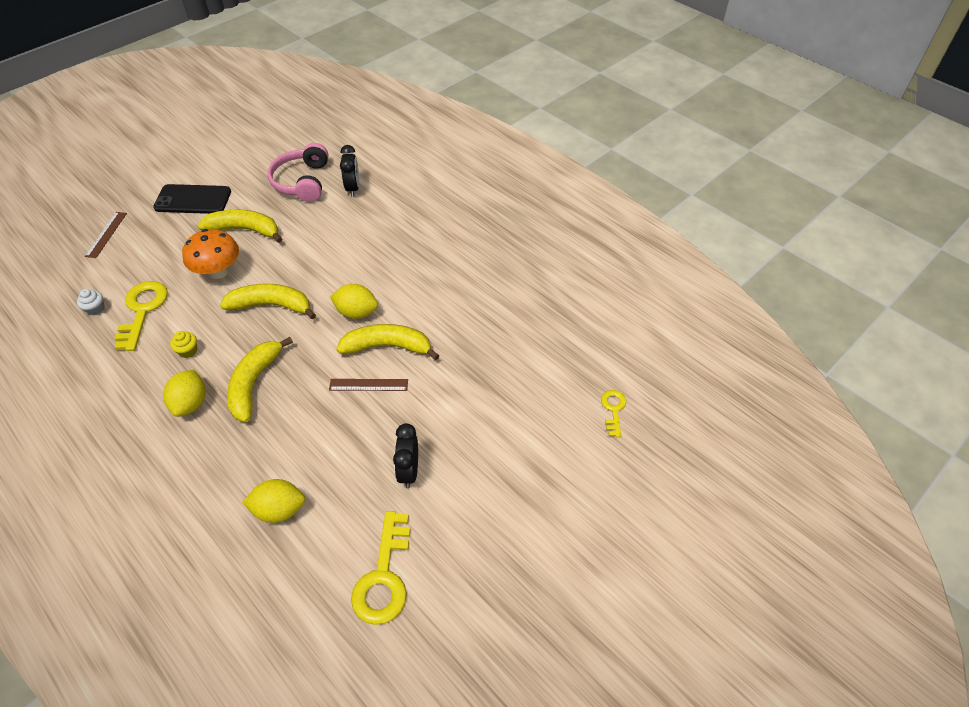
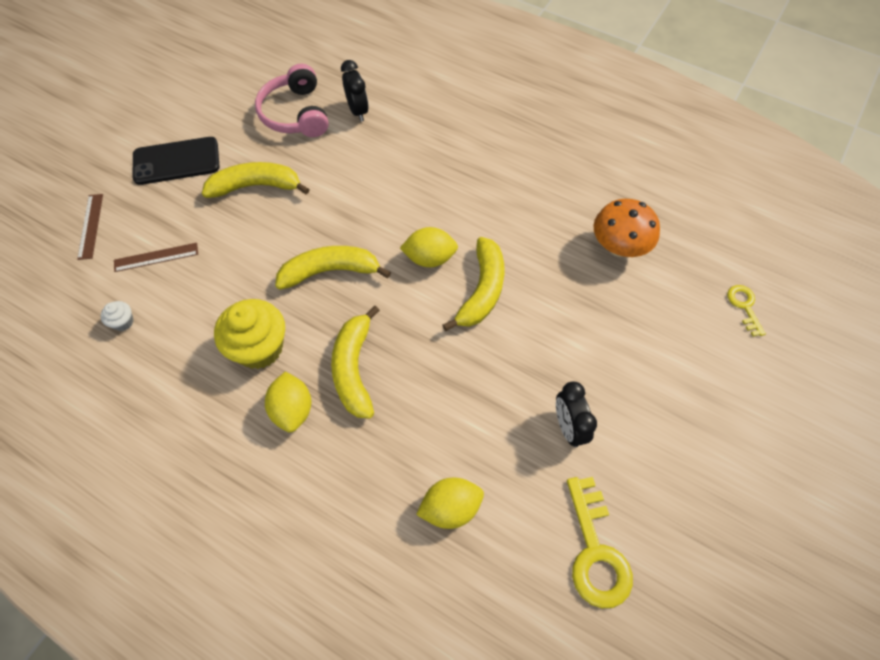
camera: 15 degrees left, 10 degrees up
yellow key [115,281,168,351] -> none
yellow cupcake [170,331,197,358] -> yellow cupcake [214,299,285,369], size x2.26
orange mushroom [182,229,239,279] -> orange mushroom moved to [594,199,660,257]
brown ruler [329,379,408,391] -> brown ruler moved to [114,243,198,272]
yellow banana [337,324,440,360] -> yellow banana turned 120 degrees clockwise [442,237,504,331]

